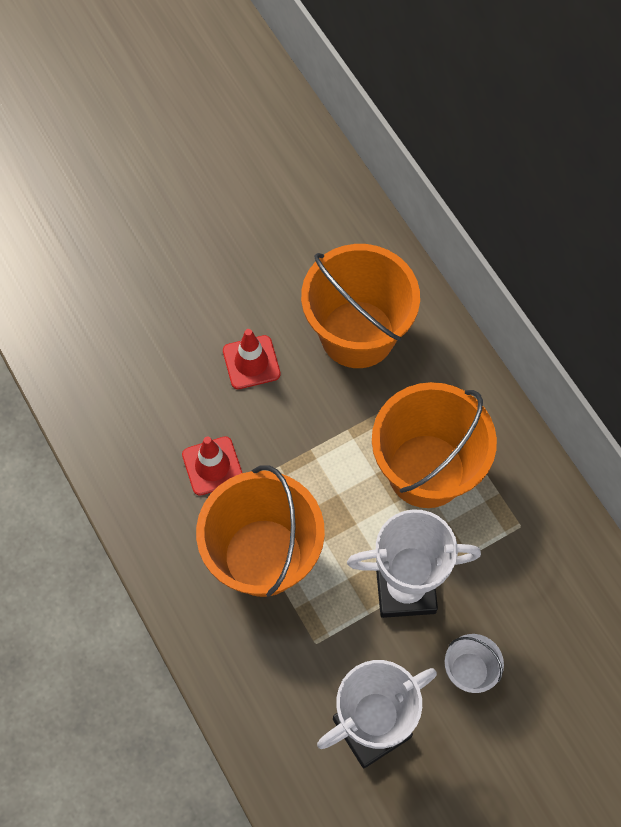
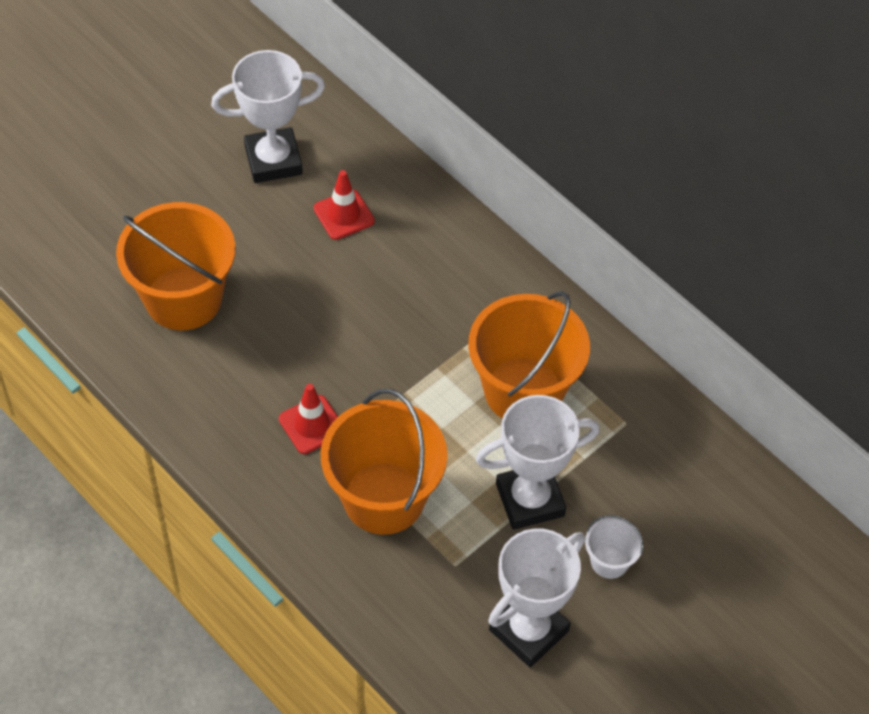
camera: 15 degrees left, 10 degrees down
red traffic cone [223,329,281,389] -> red traffic cone moved to [314,170,375,240]
orange bucket [301,244,420,368] -> orange bucket moved to [116,202,236,330]
none -> white trophy [211,50,325,183]

